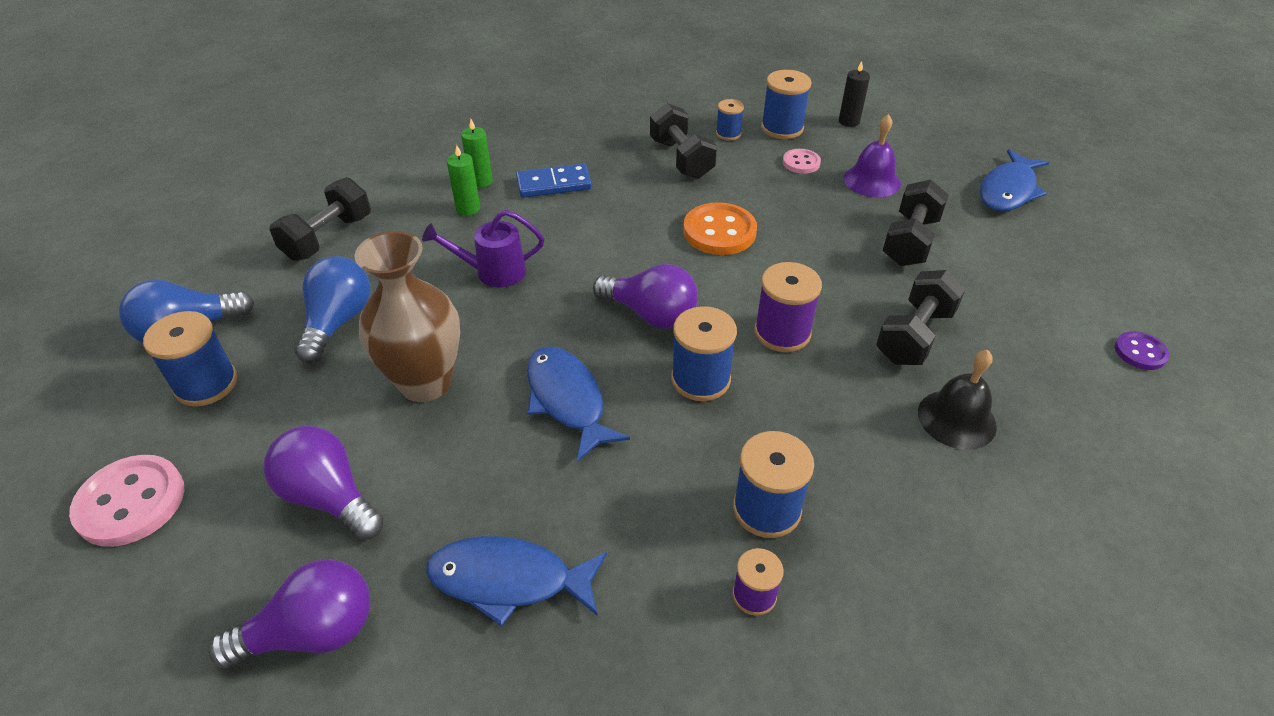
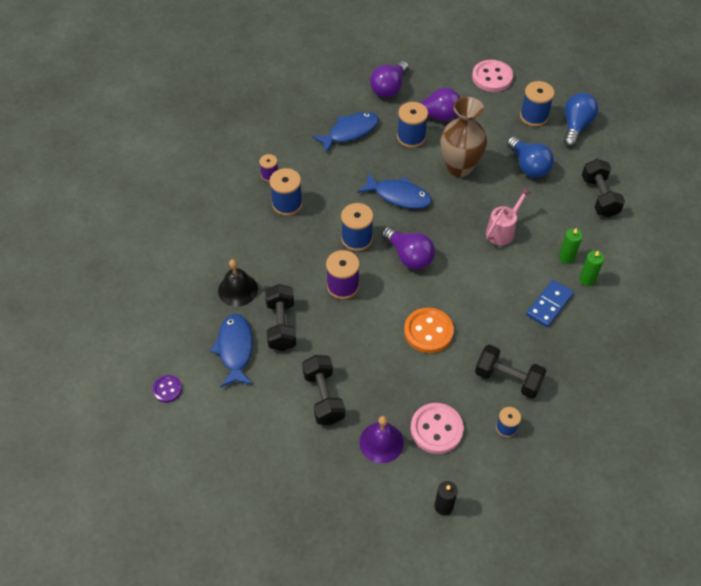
camera: 140 degrees right, 10 degrees up
purple watering can [422,210,544,287] -> pink watering can [486,187,532,245]
purple light bulb [593,264,698,329] -> purple light bulb turned 120 degrees counterclockwise [382,227,435,270]
blue spool [761,70,812,139] -> blue spool moved to [397,102,428,148]
pink button [783,149,821,174] -> pink button [411,403,464,454], size x1.77
blue fish [980,149,1049,211] -> blue fish moved to [210,314,253,387]

